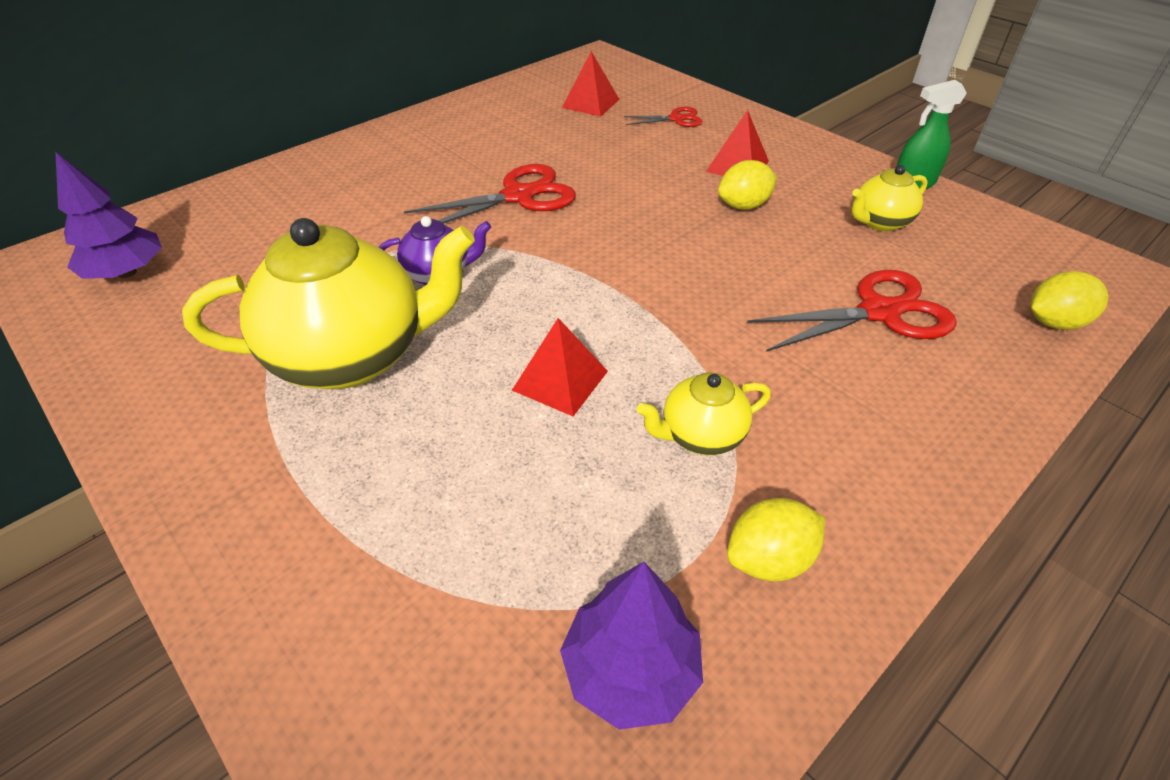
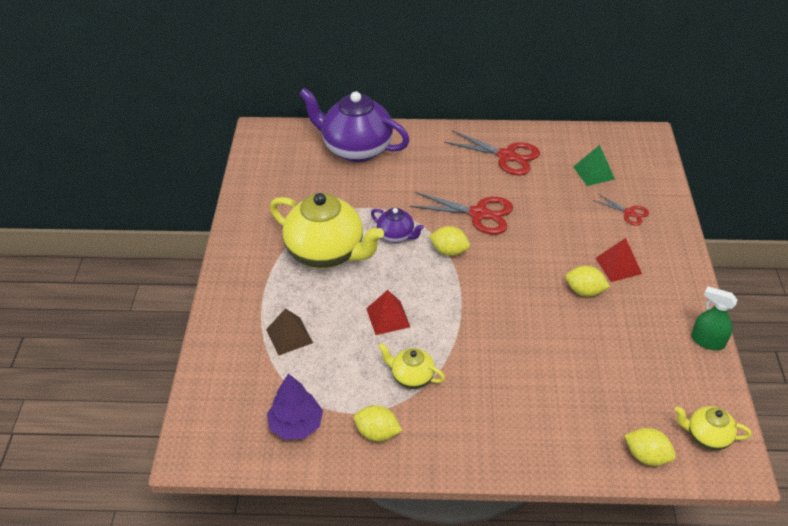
camera: 45 degrees right, 0 degrees up
purple tree [55,151,162,279] -> none
red pyramid [562,51,620,117] -> green pyramid [573,145,615,186]
red scissors [747,270,957,352] -> red scissors moved to [444,130,540,176]
yellow teapot [852,165,928,231] -> yellow teapot moved to [675,406,751,450]
none -> brown pyramid [266,308,313,356]
none -> purple teapot [299,88,410,162]
none -> yellow lemon [429,226,470,256]

